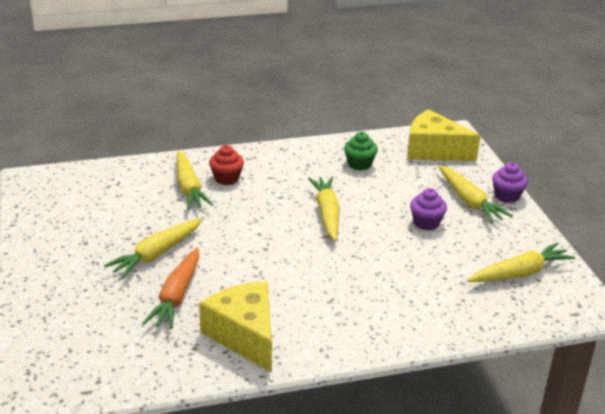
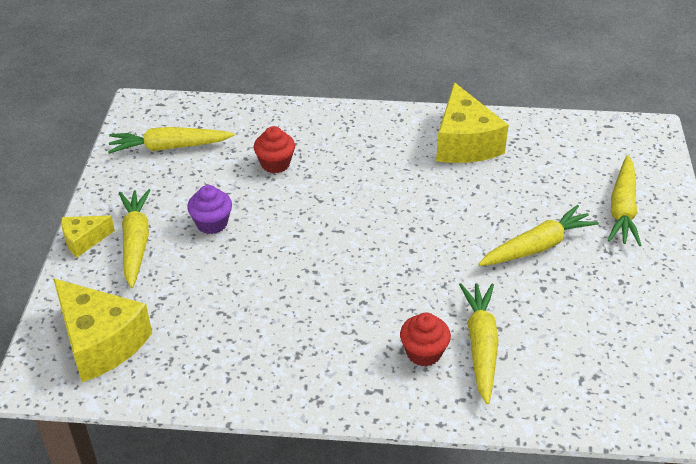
camera: 160 degrees left, 10 degrees up
orange carrot [142,248,199,329] -> none
yellow carrot [308,177,340,241] -> yellow carrot moved to [608,155,641,246]
green cupcake [344,132,378,171] -> none
purple cupcake [492,162,528,203] -> yellow cheese [61,216,115,257]
none -> red cupcake [254,126,295,173]

